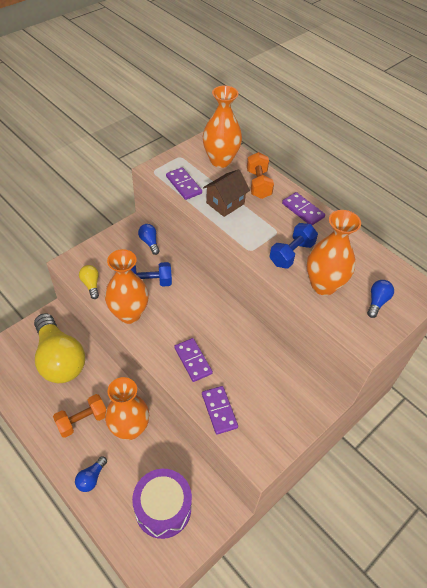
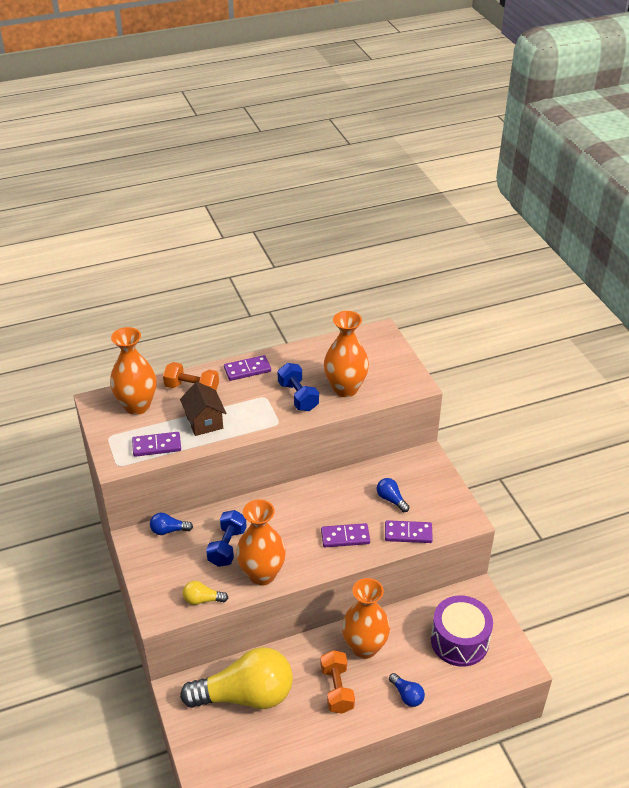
camera: 65 degrees left, 10 degrees down
blue light bulb [367,280,394,318] -> blue light bulb moved to [377,478,409,512]

